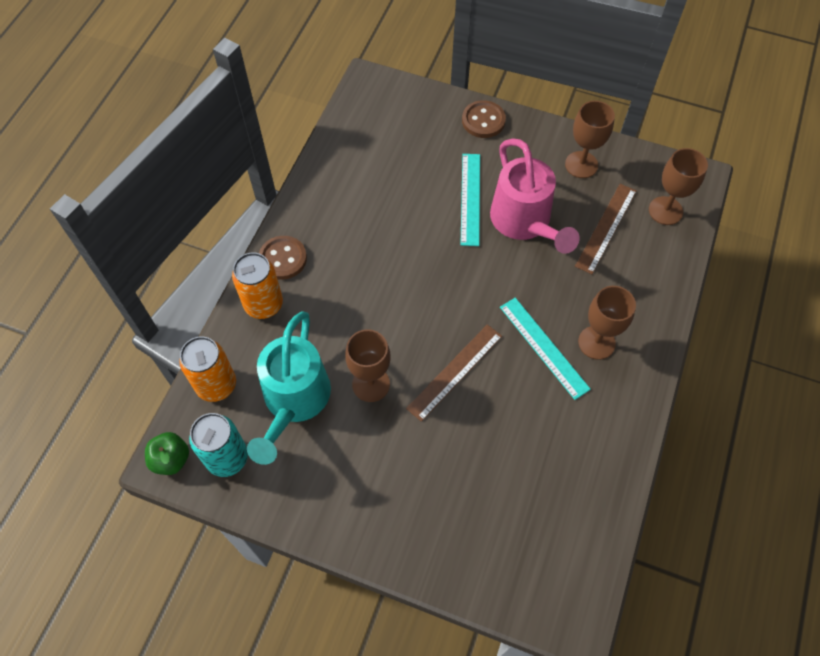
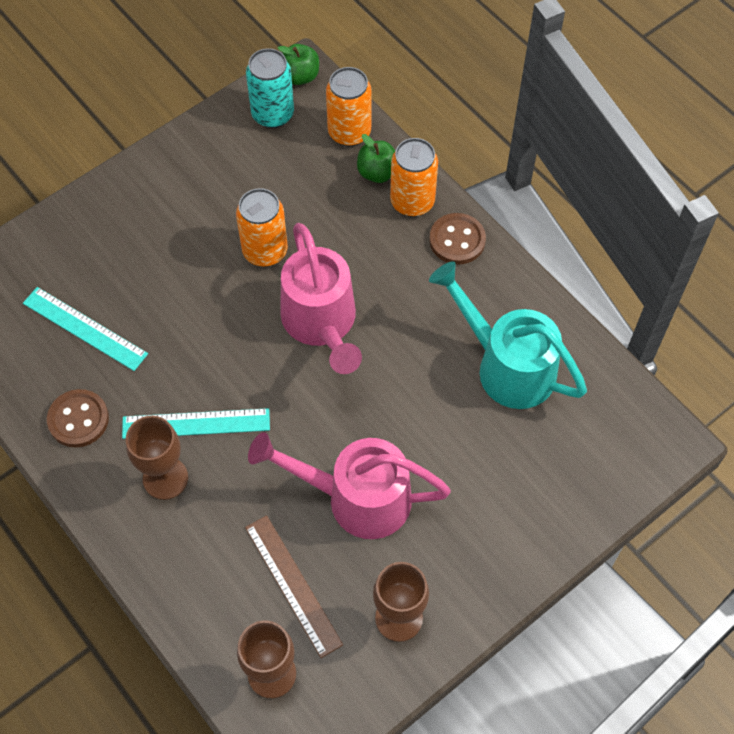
camera: 120 degrees right, 0 degrees up
turquoise watering can [247,311,331,465] -> turquoise watering can moved to [429,261,587,409]
brown goblet [345,329,391,402] -> orange can [236,188,288,267]
brown ruler [406,324,502,422] -> none
turquoise ruler [460,154,480,246] -> turquoise ruler moved to [23,287,148,371]
brown button [462,100,506,138] -> brown button moved to [47,389,109,448]
none -> pink watering can [281,223,362,374]
none -> green apple [357,134,395,183]

